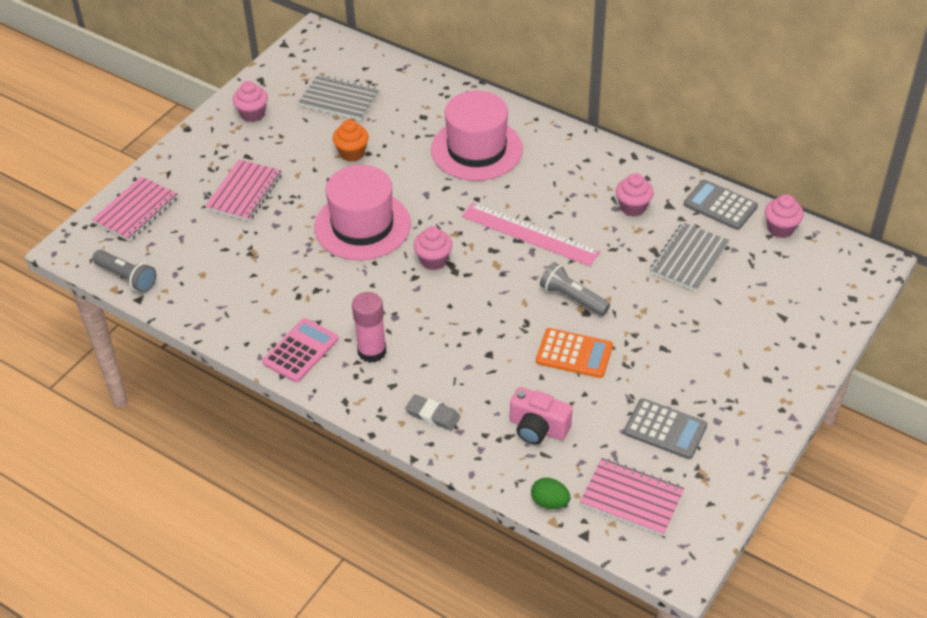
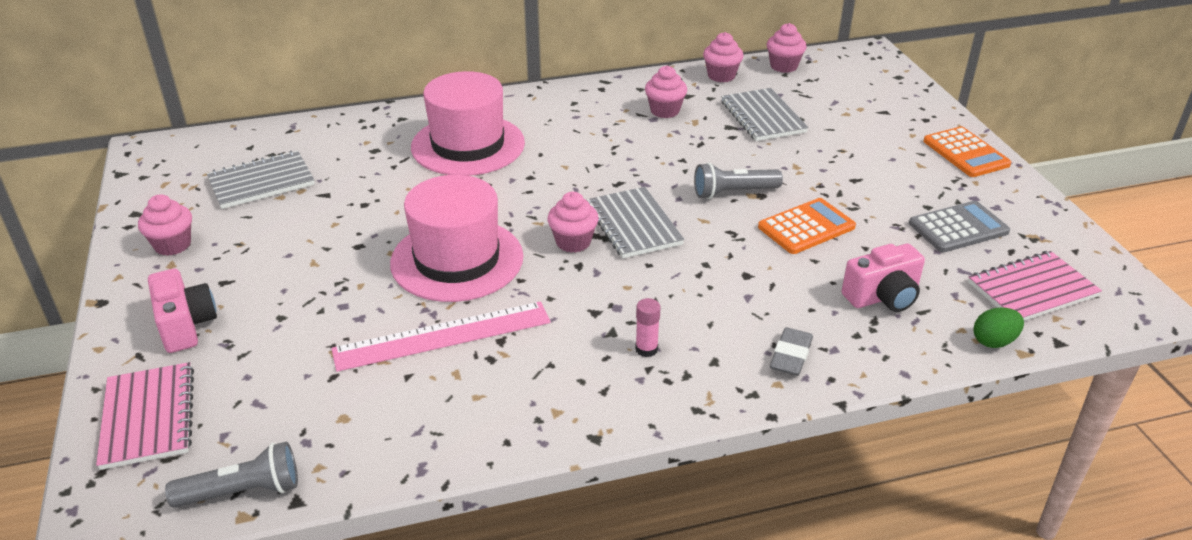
camera: 50 degrees left, 10 degrees down
pink notebook [205,159,282,221] -> none
pink calculator [262,318,338,382] -> none
orange cupcake [333,120,369,162] -> none
pink glue stick [352,292,386,363] -> pink glue stick [635,298,661,357], size x0.56
grey eraser [405,394,460,431] -> grey eraser turned 45 degrees counterclockwise [770,327,813,376]
pink ruler [462,202,600,266] -> pink ruler moved to [331,301,551,372]
grey calculator [684,180,758,230] -> pink cupcake [703,32,744,82]
none -> pink camera [148,269,217,353]
none -> grey notebook [586,187,684,258]
none -> orange calculator [923,127,1011,177]

